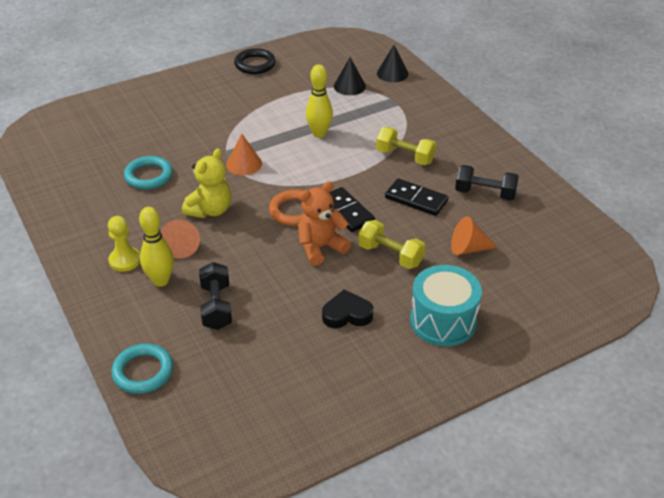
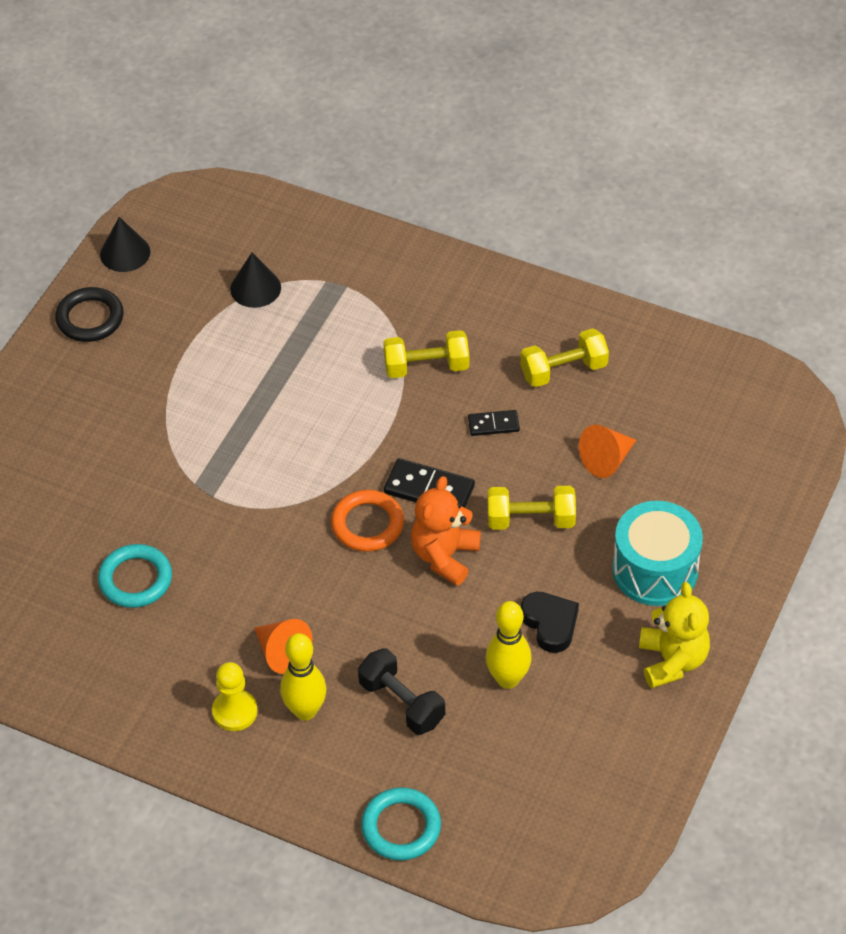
camera: 35 degrees left, 10 degrees up
yellow teddy bear [182,148,232,218] -> yellow teddy bear moved to [639,582,710,689]
orange cone [226,133,262,175] -> none
yellow bowling pin [305,64,333,138] -> yellow bowling pin moved to [486,601,532,689]
black heart [322,289,373,328] -> black heart turned 105 degrees clockwise [521,592,579,653]
black cone [377,45,408,82] -> black cone moved to [100,217,150,272]
black domino [385,178,448,216] -> black domino [468,410,520,436], size x0.61
black dumbbell [455,165,519,201] -> yellow dumbbell [520,328,609,387]

